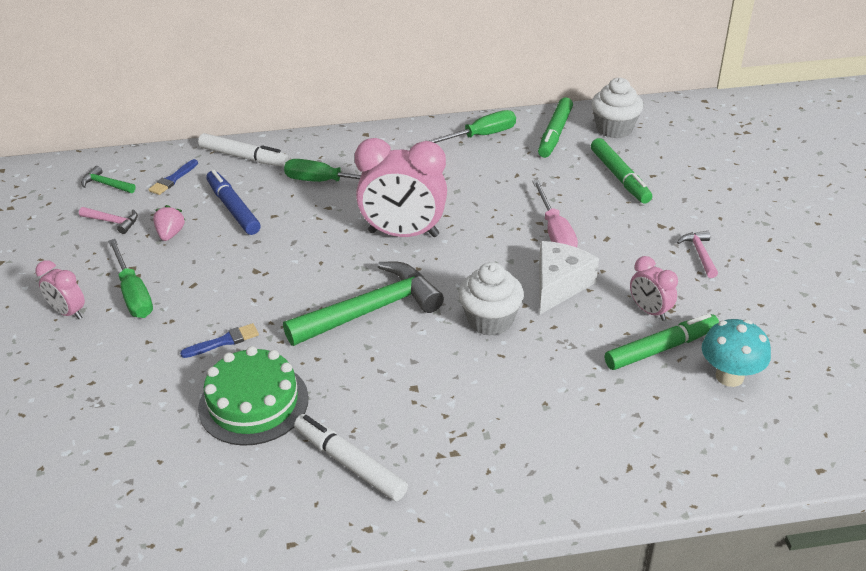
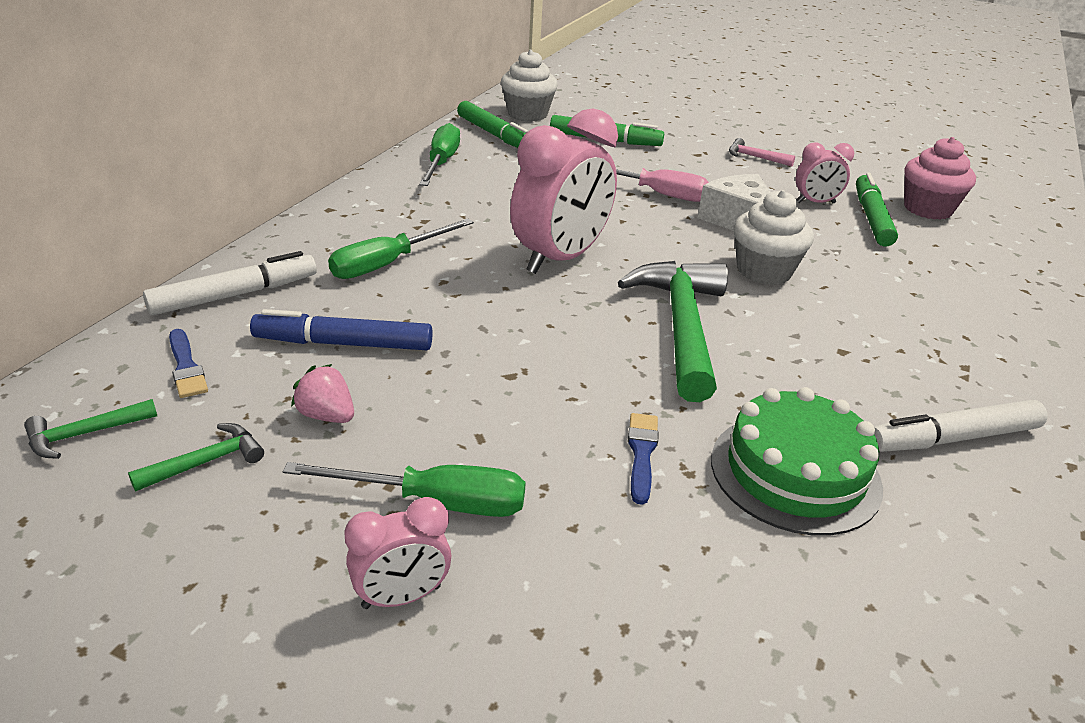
camera: 60 degrees left, 5 degrees down
pink hammer [79,207,138,234] -> green hammer [128,423,264,491]
turquoise mushroom [702,319,771,387] -> pink cupcake [904,137,976,220]

